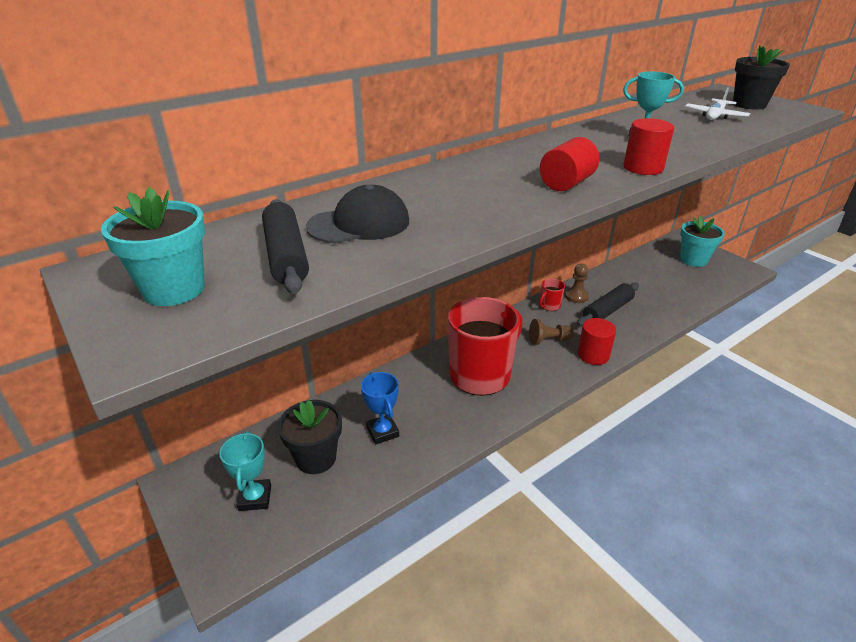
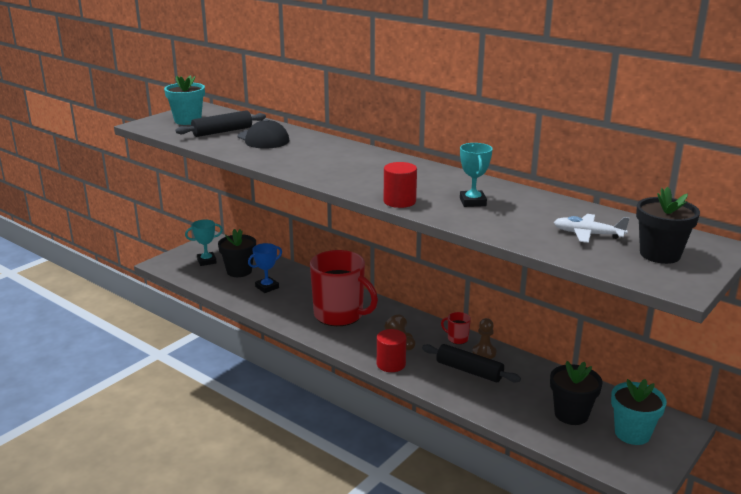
camera: 75 degrees right, 10 degrees down
red cylinder [540,137,599,191] -> none
none -> black flower pot [550,361,603,425]

